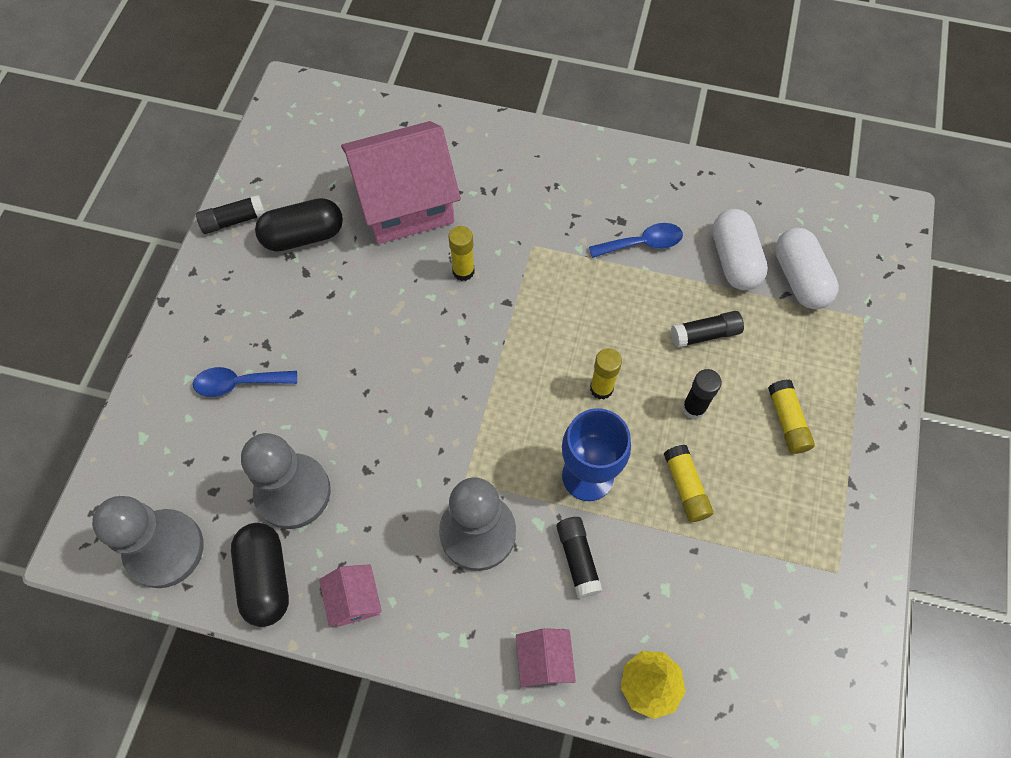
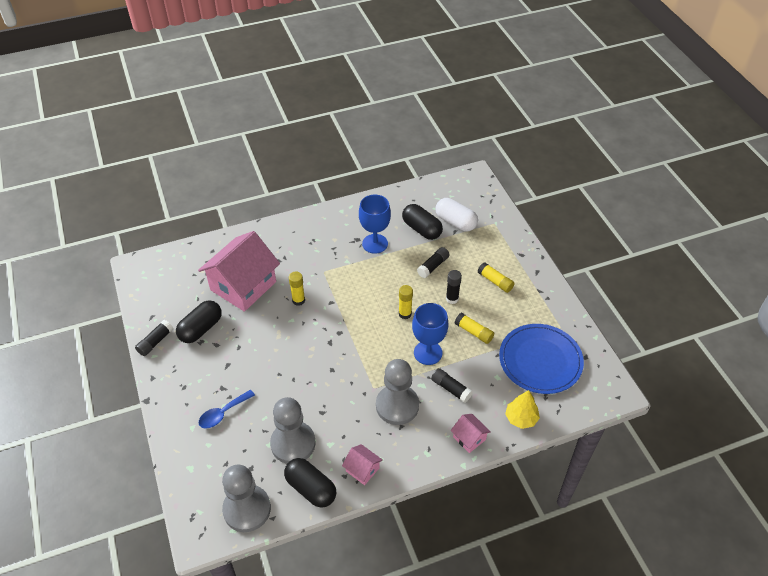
camera: 35 degrees left, 15 degrees down
blue spoon [589,223,683,258] -> blue goblet [359,195,391,254]
white capsule [712,209,768,290] -> black capsule [402,204,443,240]
none -> blue plate [499,324,584,394]

